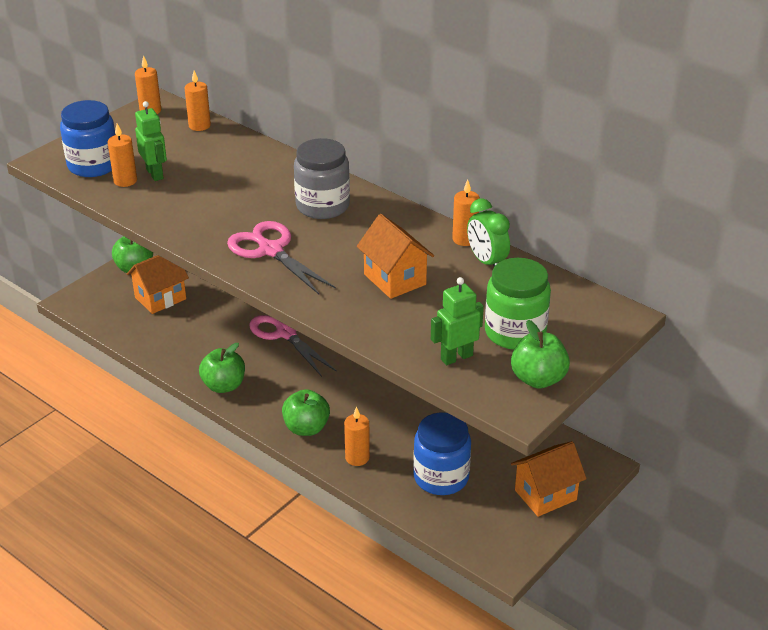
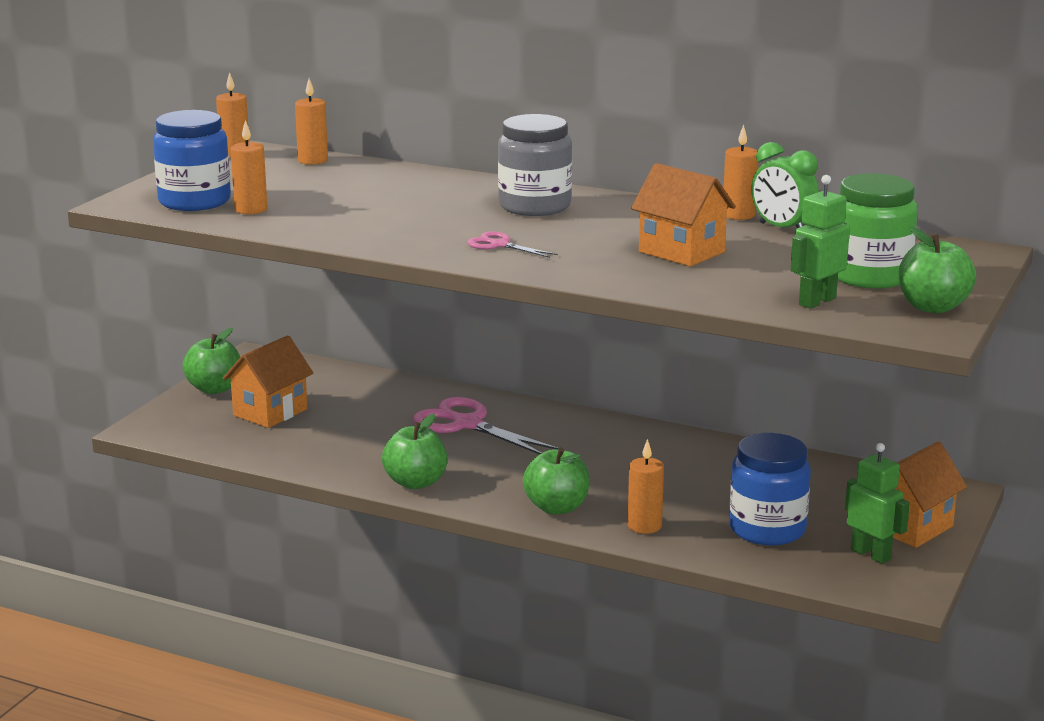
camera: 15 degrees left, 15 degrees down
green robot [135,101,167,181] -> green robot moved to [845,443,910,564]
pink scissors [227,221,336,294] -> pink scissors [467,231,558,258], size x0.52

